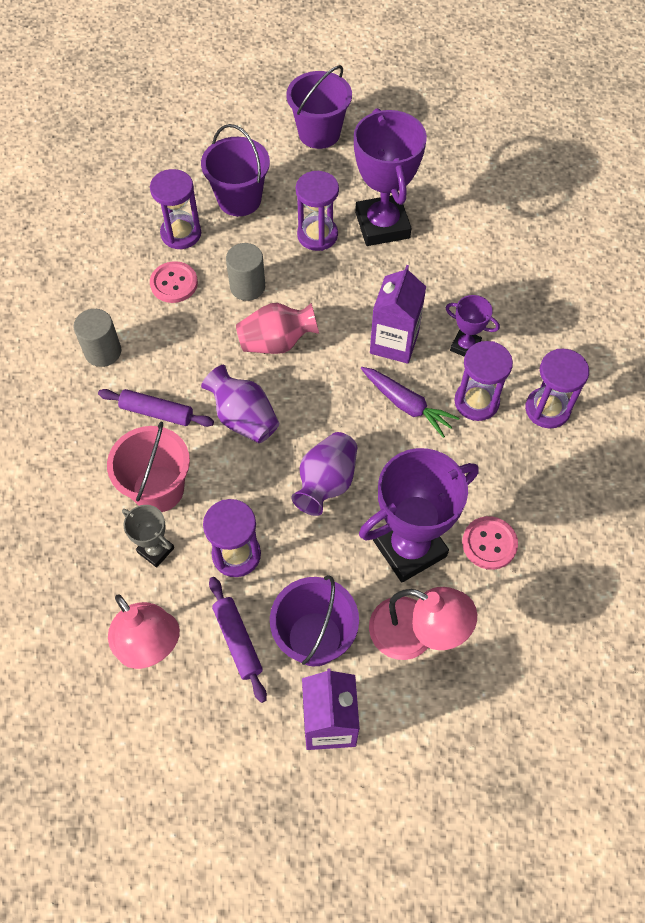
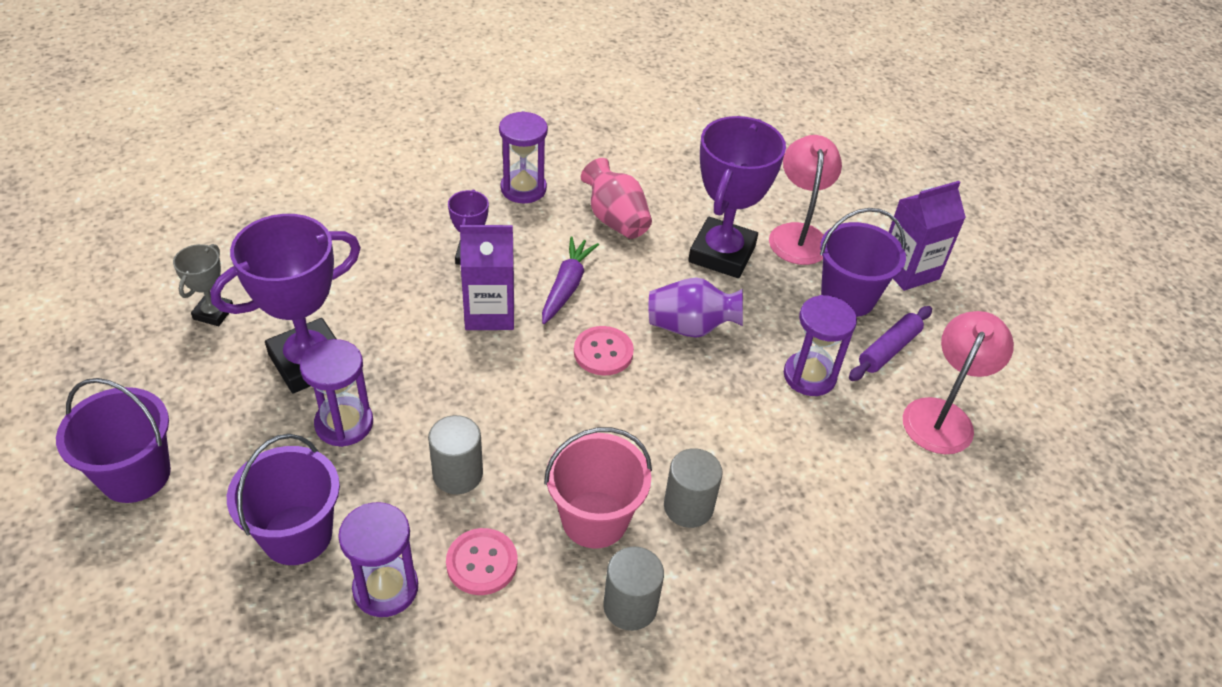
camera: 115 degrees left, 15 degrees down
purple rolling pin [98,389,214,427] -> grey cylinder [664,448,723,528]
pink bucket [107,422,190,512] -> pink bucket moved to [544,427,652,549]
grey trophy [122,505,174,568] -> grey trophy moved to [173,244,233,326]
purple vase [201,365,279,443] -> none
pink vase [236,303,319,354] -> pink vase moved to [581,158,652,239]
purple trophy [359,448,479,582] -> purple trophy turned 75 degrees clockwise [688,116,786,278]
purple hourglass [454,341,513,421] -> none
pink button [462,516,518,570] -> pink button moved to [574,326,634,376]

